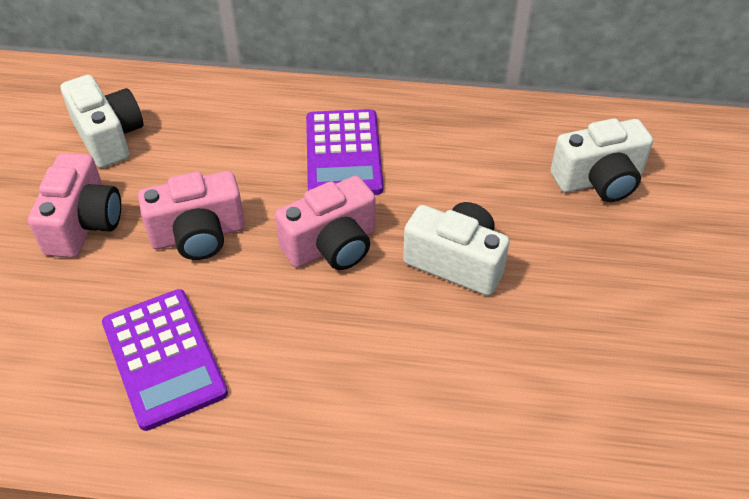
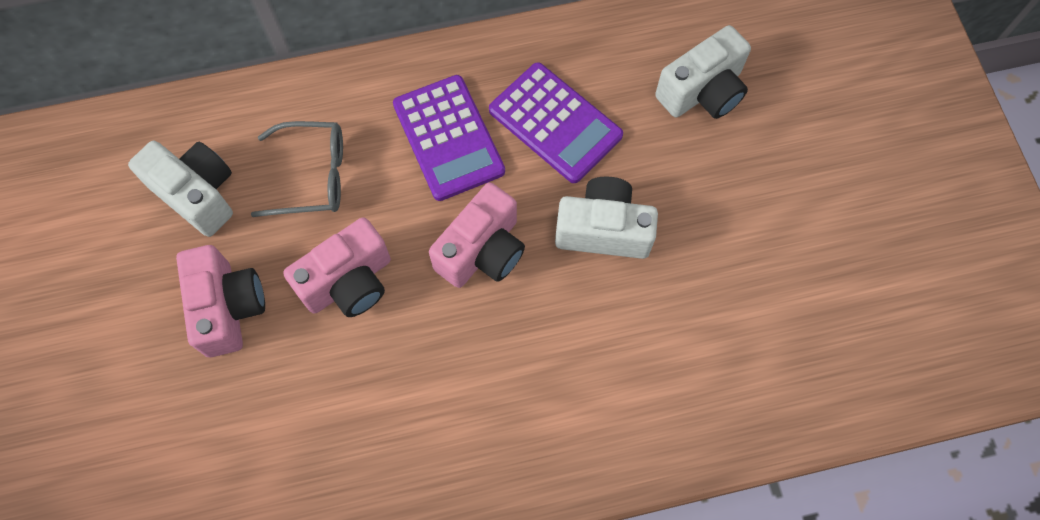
camera: 20 degrees left, 20 degrees up
purple calculator [102,289,228,431] -> purple calculator moved to [489,62,623,183]
none -> grey glasses [251,121,343,217]

